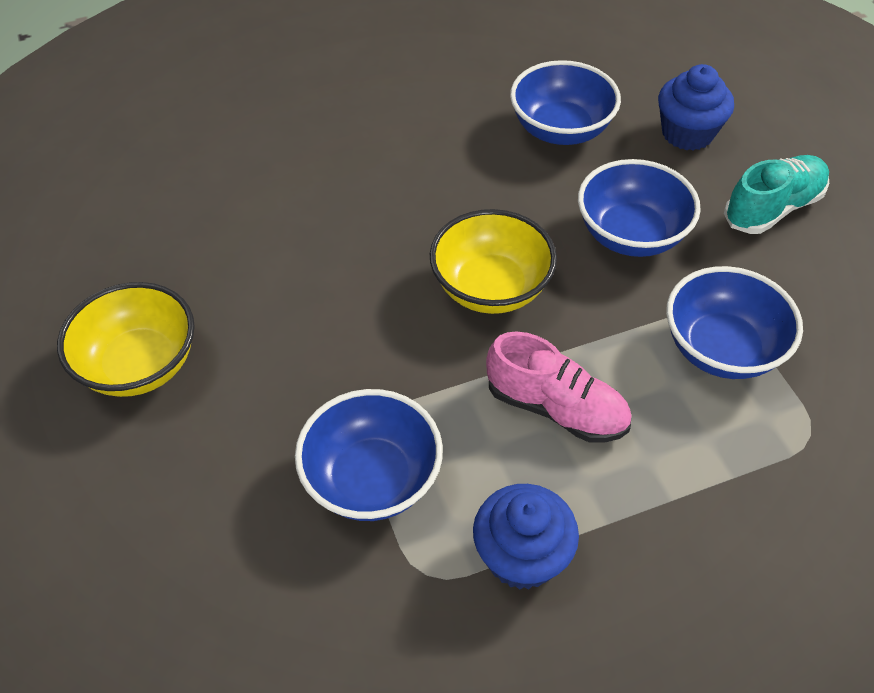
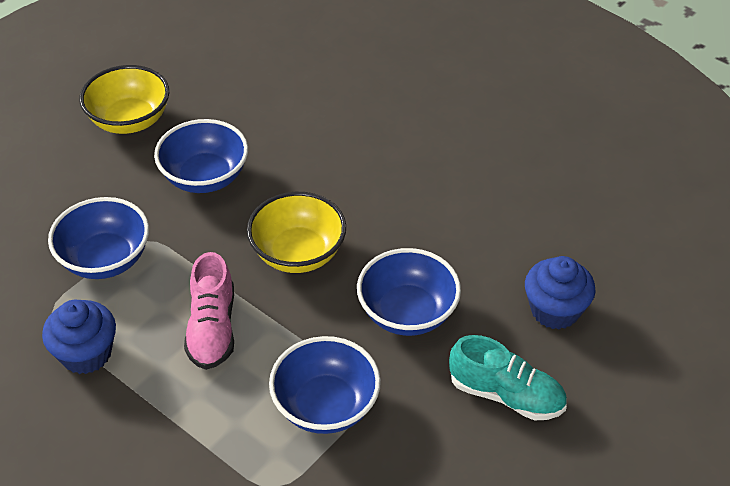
camera: 60 degrees right, 5 degrees down
blue bowl [510,60,621,145] -> blue bowl moved to [154,119,248,193]

